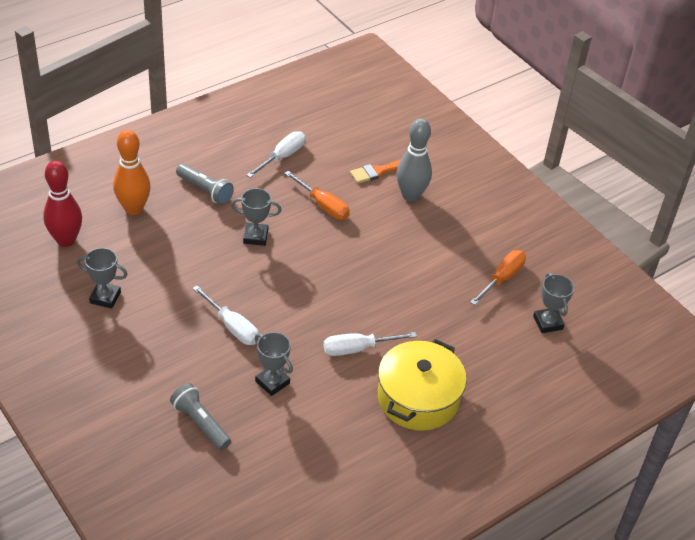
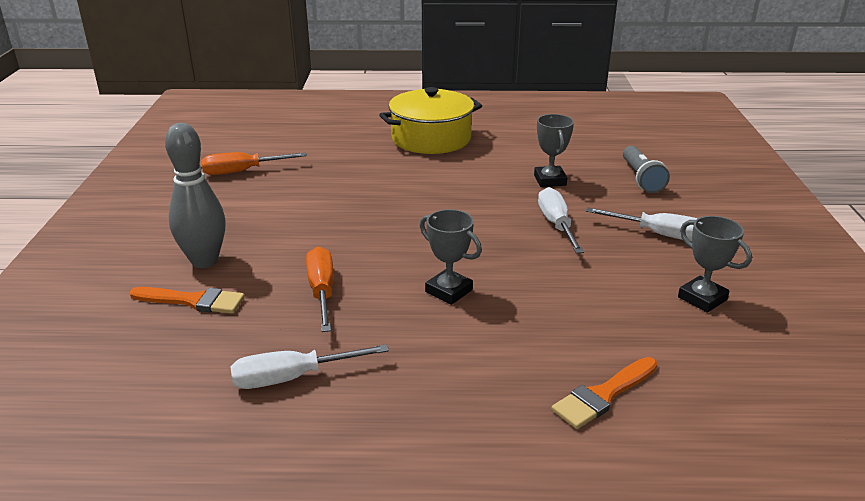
camera: 140 degrees left, 15 degrees down
red bowling pin [43,161,82,247] -> none
orange bowling pin [113,130,151,215] -> orange brush [551,357,658,429]
grey flashlight [176,164,234,205] -> none
white screwdriver [324,332,417,356] -> white screwdriver moved to [586,207,698,241]
grey trophy [533,272,574,333] -> none

